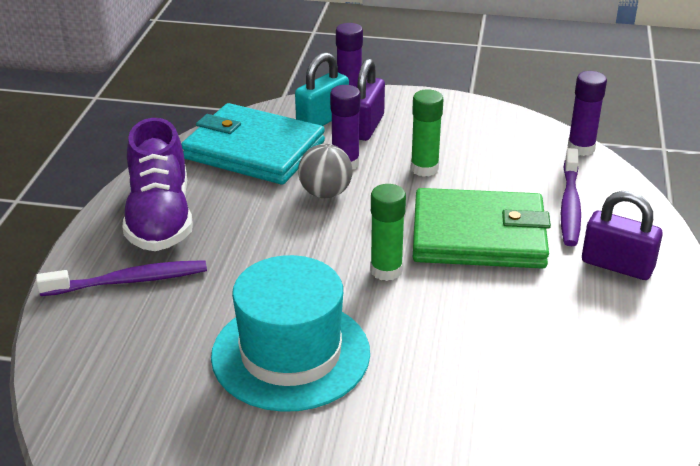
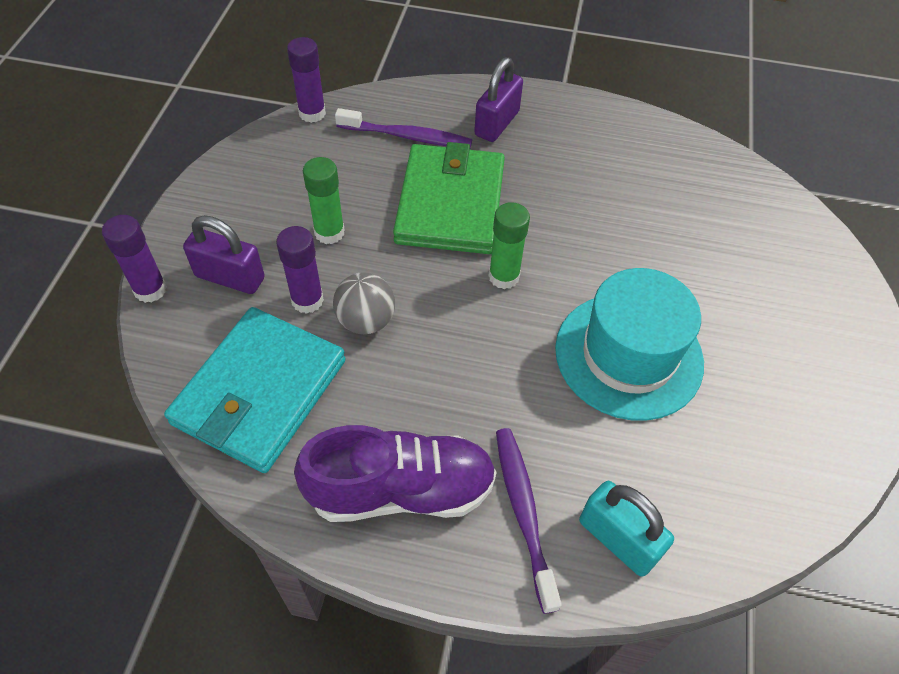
camera: 90 degrees left, 20 degrees up
turquoise padlock [295,52,349,126] -> turquoise padlock moved to [579,481,674,577]

